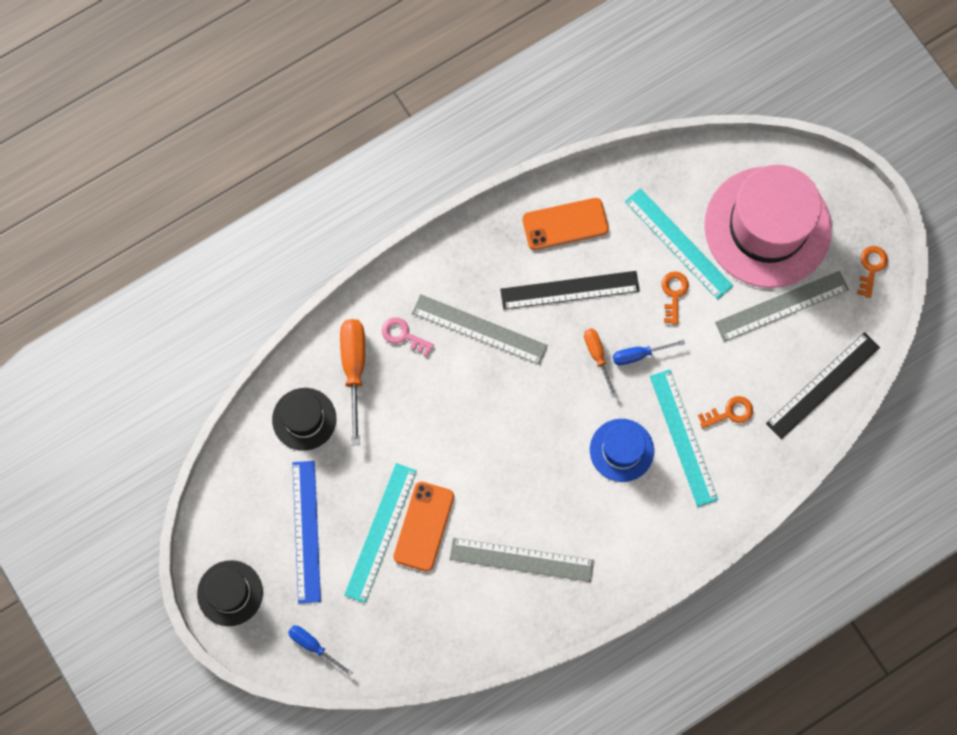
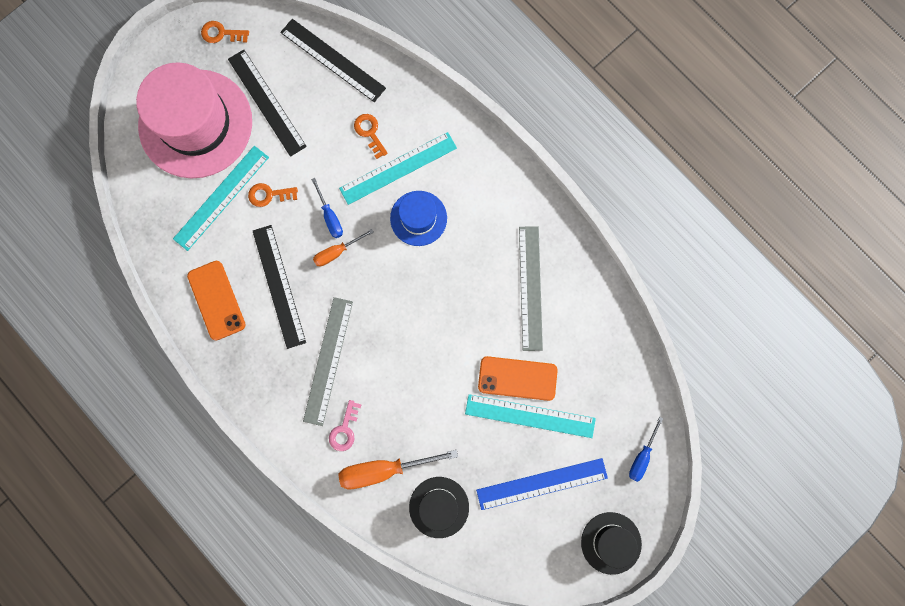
camera: 100 degrees left, 5 degrees up
grey ruler [715,271,849,342] -> black ruler [228,50,307,157]

